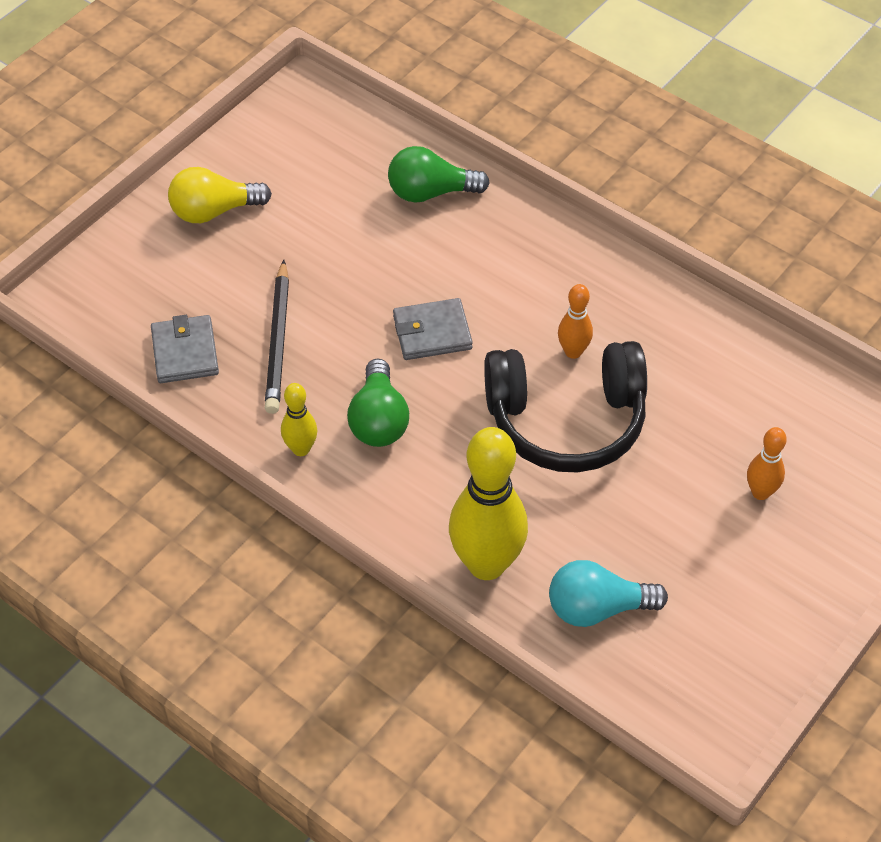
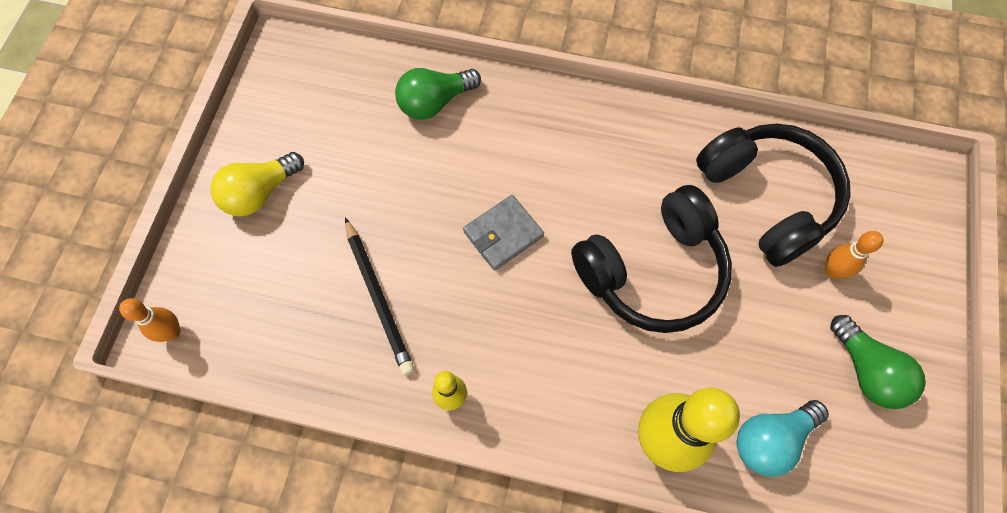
camera: 25 degrees left, 15 degrees up
grey wallet [151,315,219,383] -> none
green light bulb [347,359,409,447] -> green light bulb moved to [830,315,926,409]
orange bowling pin [558,284,593,359] -> orange bowling pin moved to [119,298,181,342]
none -> black headphones [696,124,851,267]

